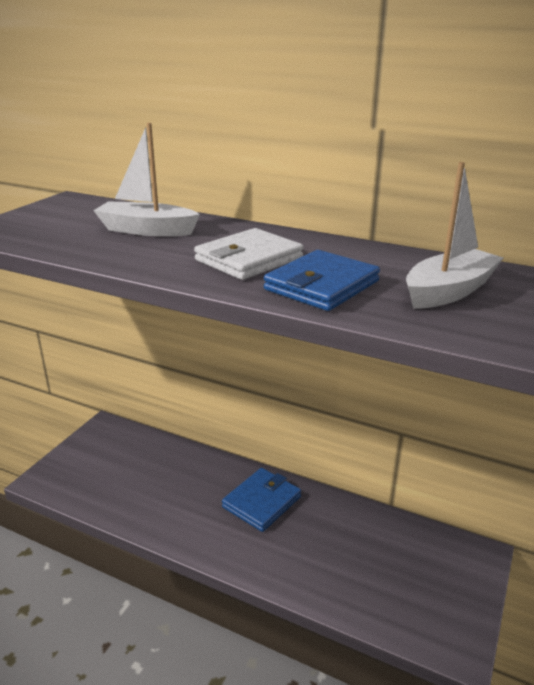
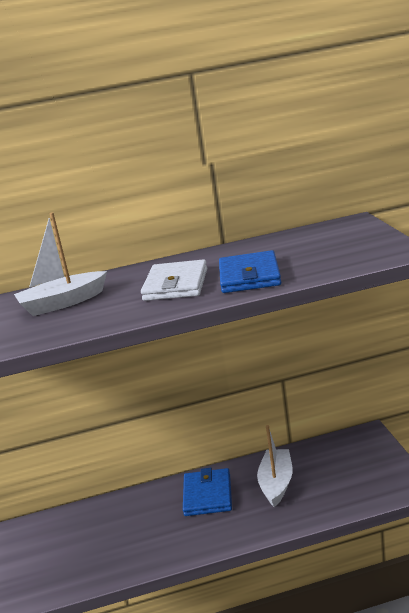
camera: 35 degrees left, 5 degrees down
white boat [406,162,503,309] -> white boat moved to [257,425,292,507]

